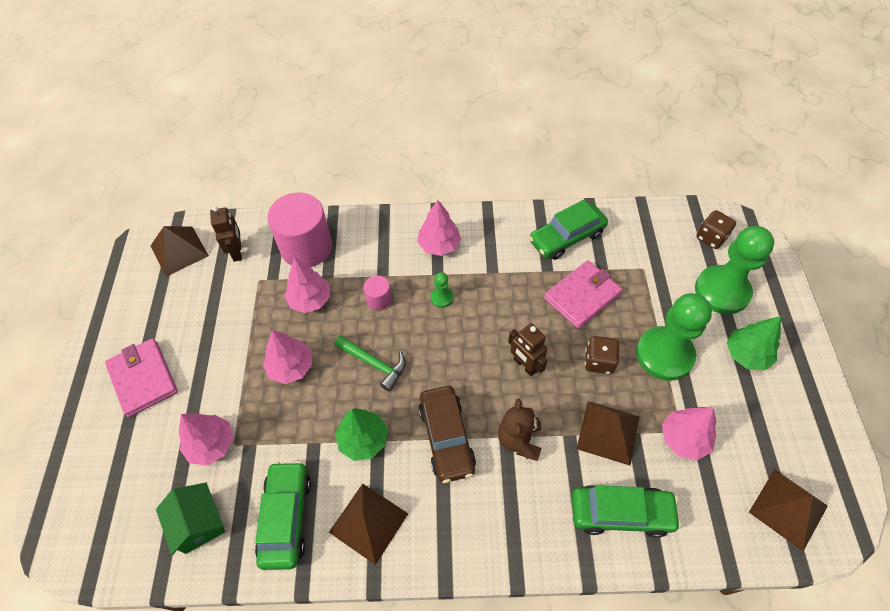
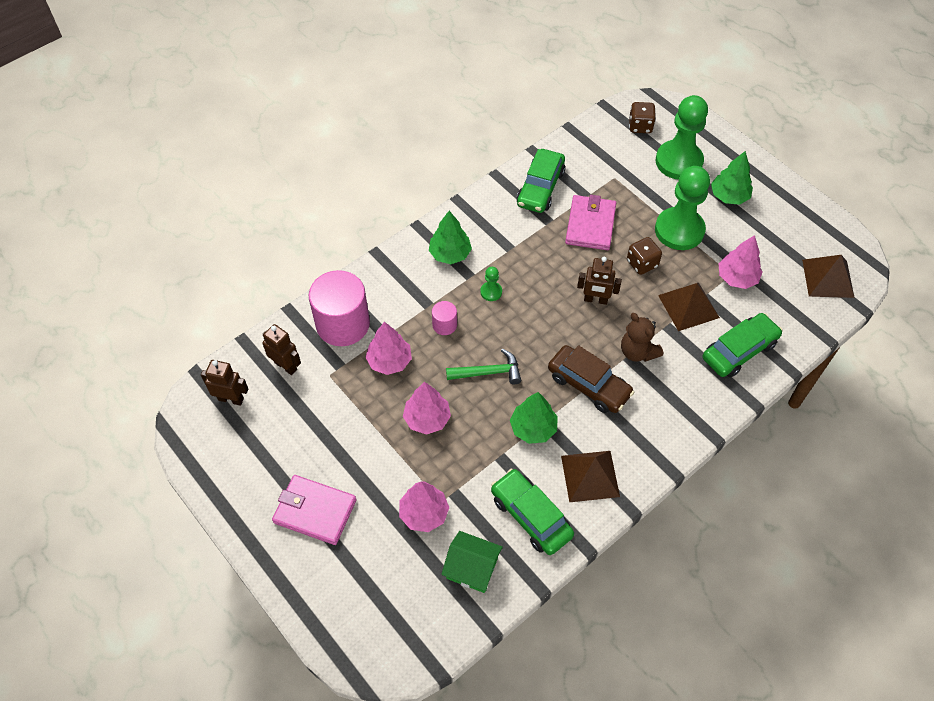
camera: 40 degrees left, 0 degrees up
brown pyramid [151,226,209,276] -> brown robot [201,360,248,406]
pink tree [417,200,461,256] -> green tree [429,211,472,264]

